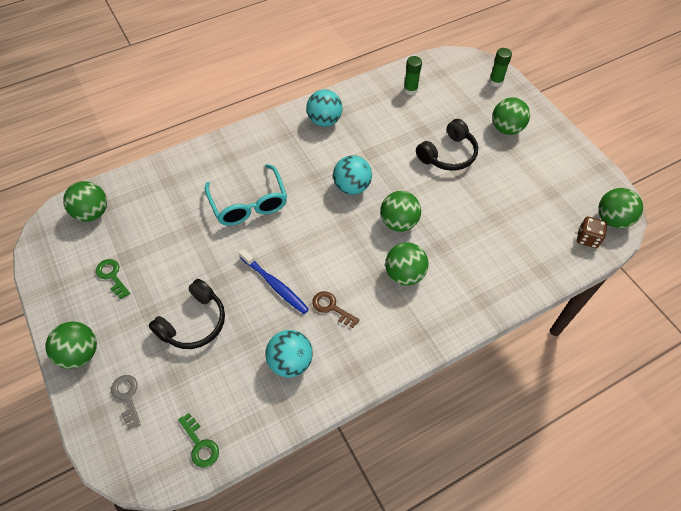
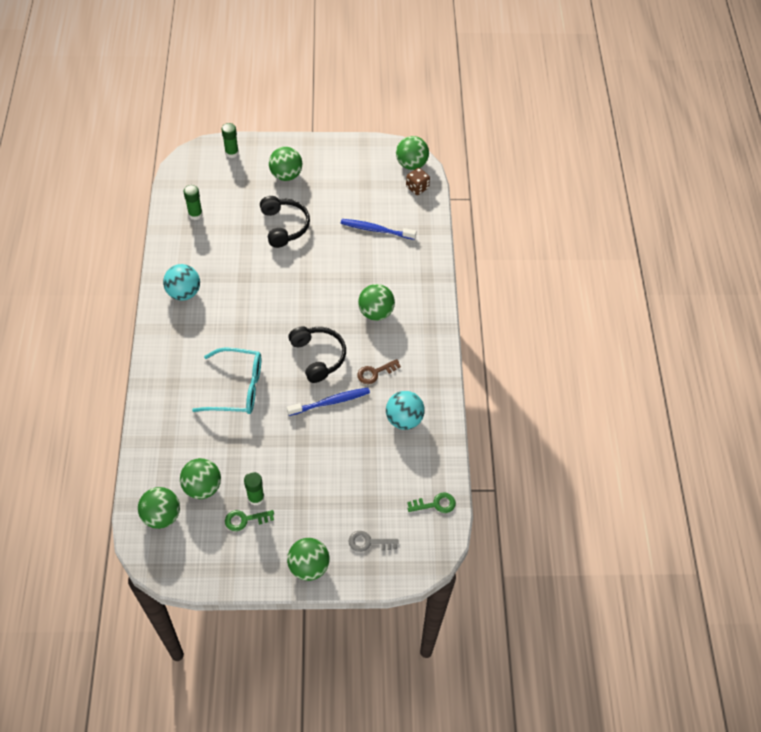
camera: 65 degrees left, 0 degrees up
black headphones [149,279,225,349] -> black headphones moved to [288,326,346,383]
turquoise ball [333,155,372,195] -> none
green ball [380,191,421,232] -> green ball moved to [180,458,221,499]
none -> green glue stick [244,472,264,506]
none -> blue toothbrush [341,219,416,240]

